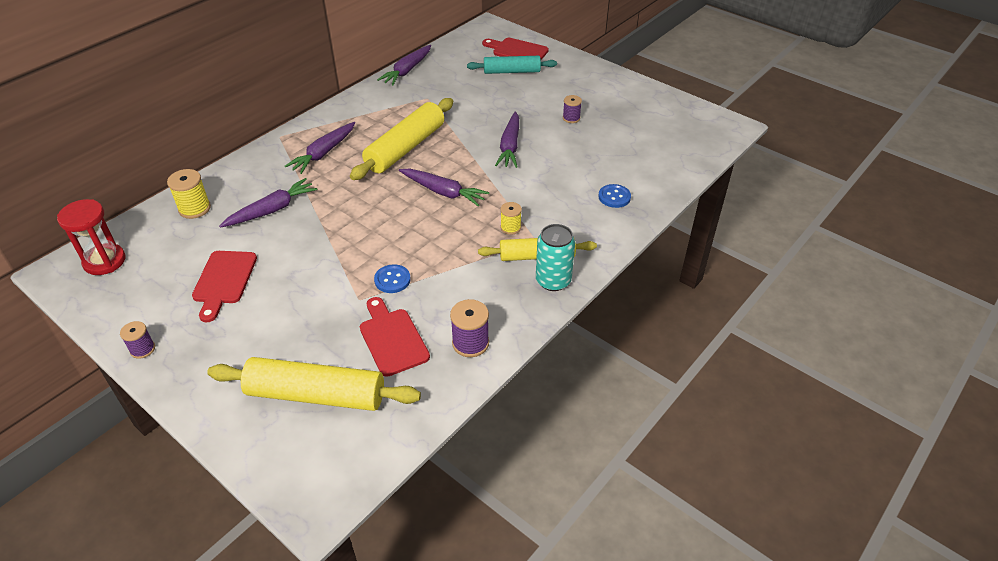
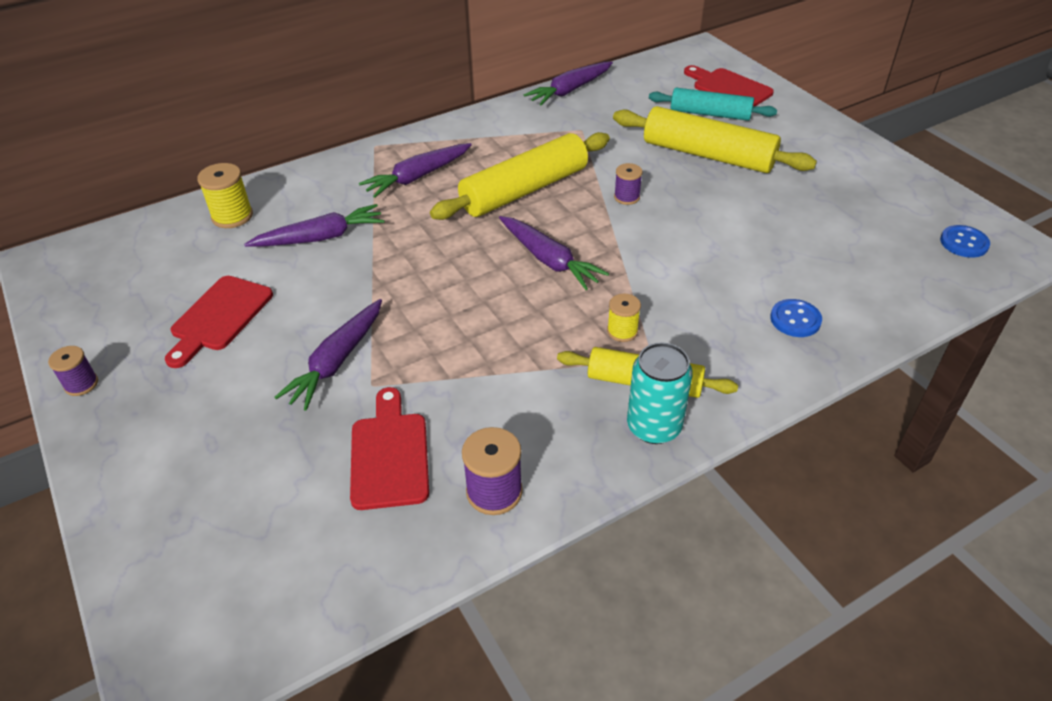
camera: 20 degrees right, 0 degrees up
red hourglass [57,199,125,275] -> none
yellow rolling pin [207,357,421,411] -> yellow rolling pin moved to [613,106,817,173]
blue button [374,264,411,293] -> blue button moved to [940,225,990,258]
purple carrot [495,112,519,168] -> purple carrot moved to [274,299,382,411]
purple spool [563,95,582,123] -> purple spool moved to [614,163,643,205]

